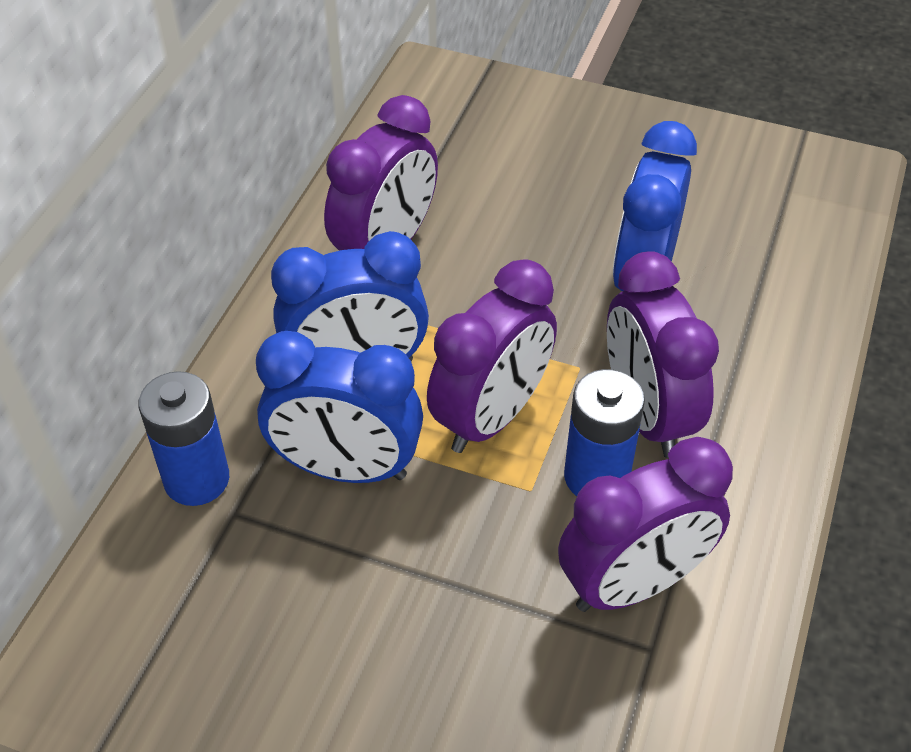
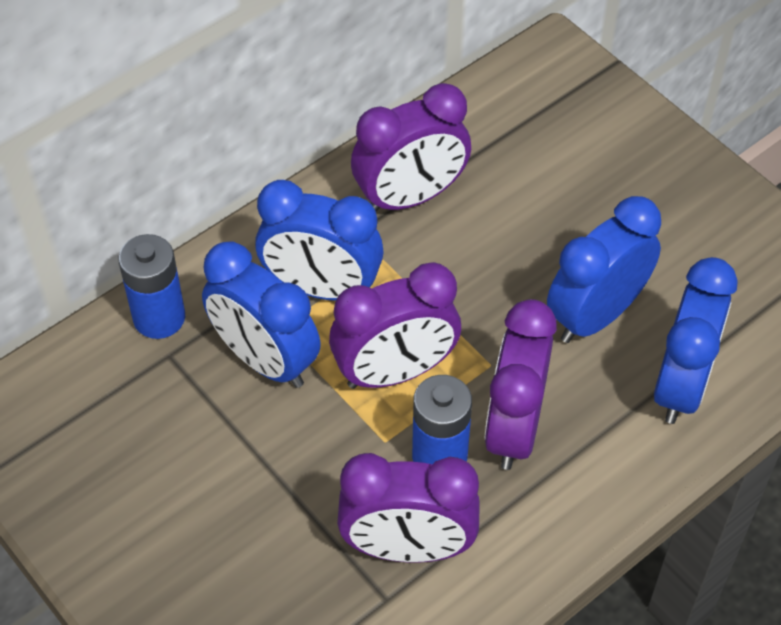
camera: 30 degrees right, 5 degrees up
none -> blue clock [654,257,738,424]

